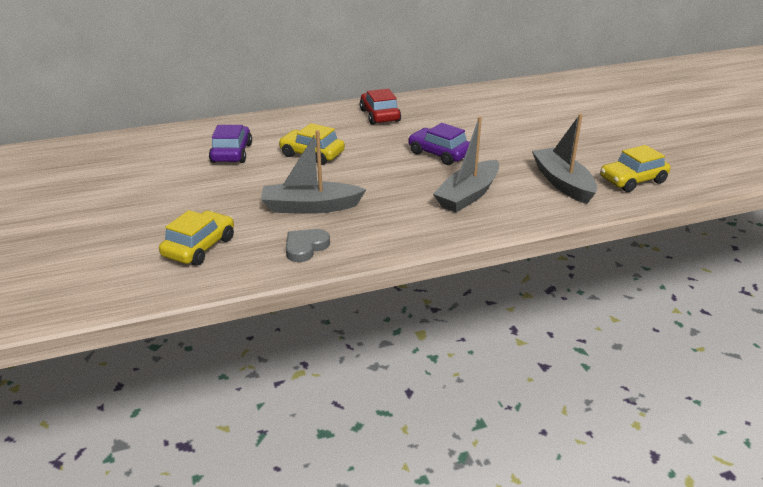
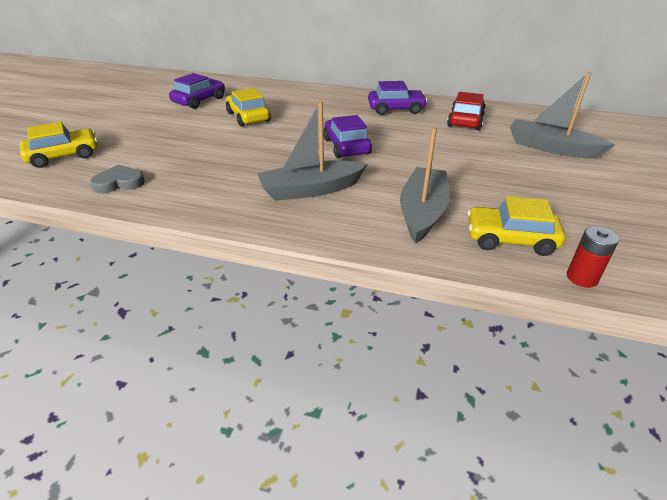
camera: 35 degrees right, 5 degrees up
grey boat [261,130,366,214] -> grey boat moved to [510,72,615,159]
red car [360,89,401,125] -> red car moved to [447,92,486,130]
none -> purple car [368,81,428,115]
none -> red battery [567,226,619,288]

